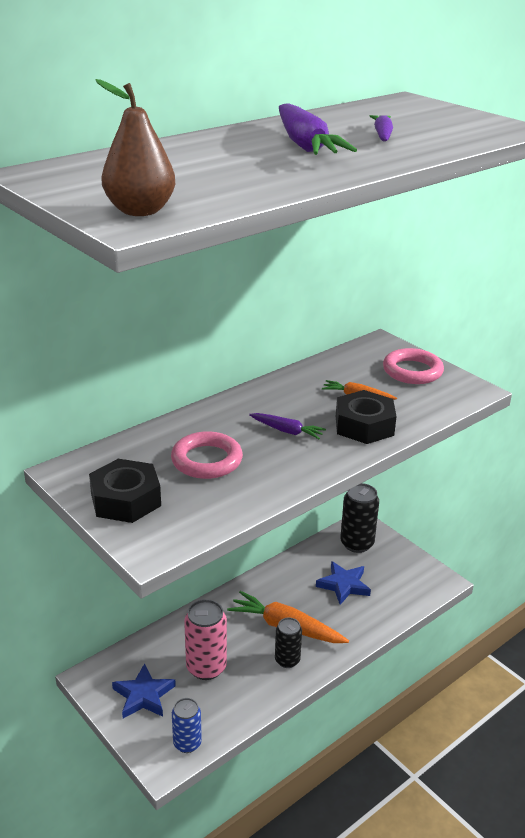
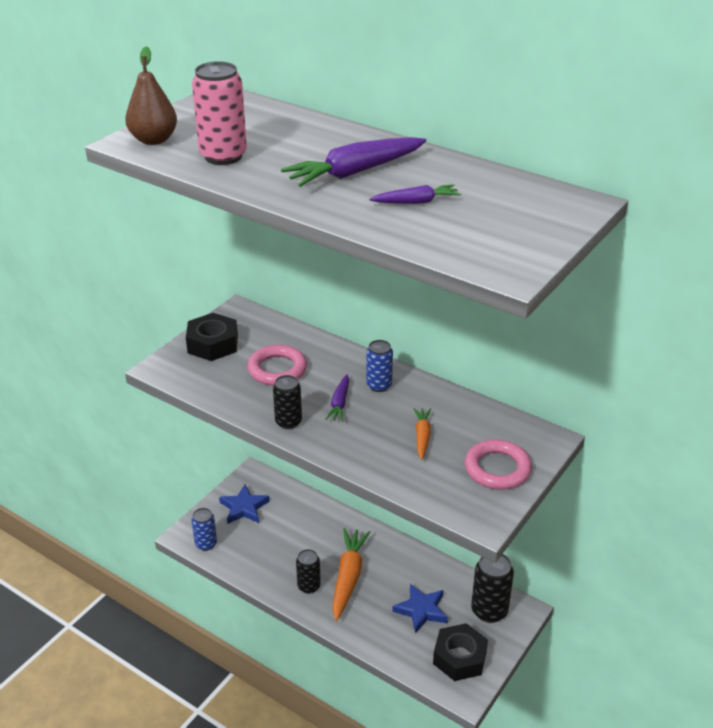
camera: 75 degrees right, 5 degrees up
pink can [184,599,227,680] -> pink can moved to [192,61,247,165]
black nut [336,390,397,444] -> black nut moved to [433,623,488,681]
none -> black can [273,375,302,429]
none -> blue can [366,340,393,392]

